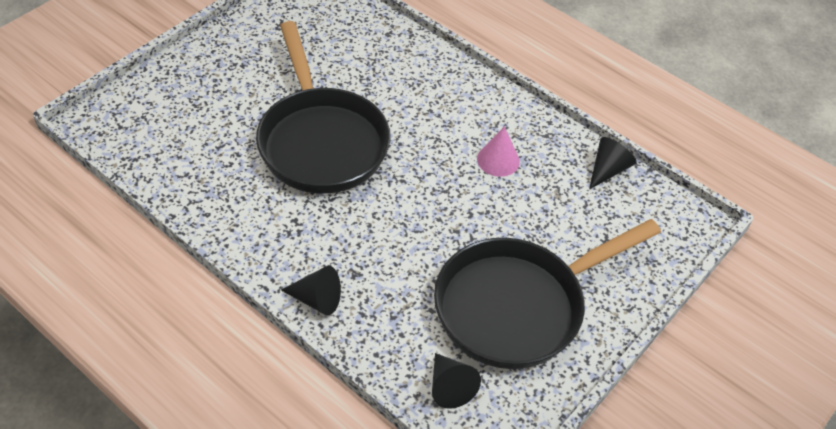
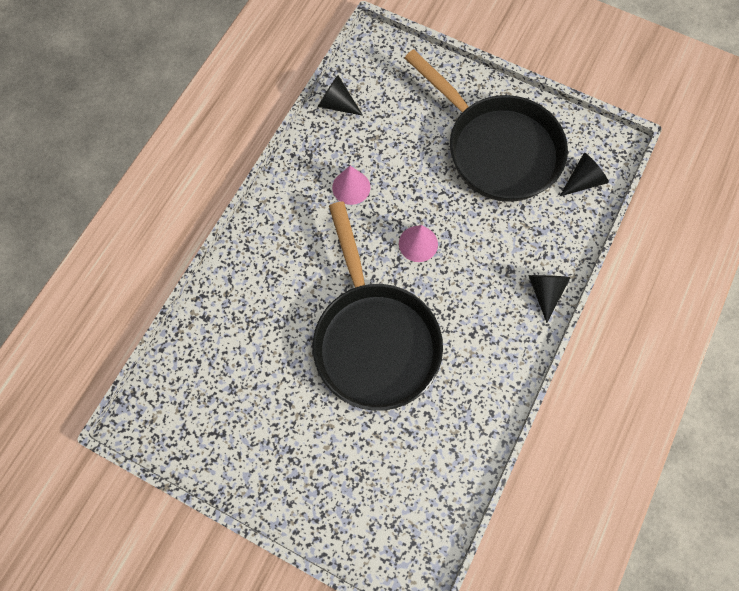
camera: 100 degrees left, 20 degrees up
black pan [256,21,391,194] -> black pan turned 105 degrees clockwise [313,201,443,411]
none -> pink cone [399,225,438,262]

